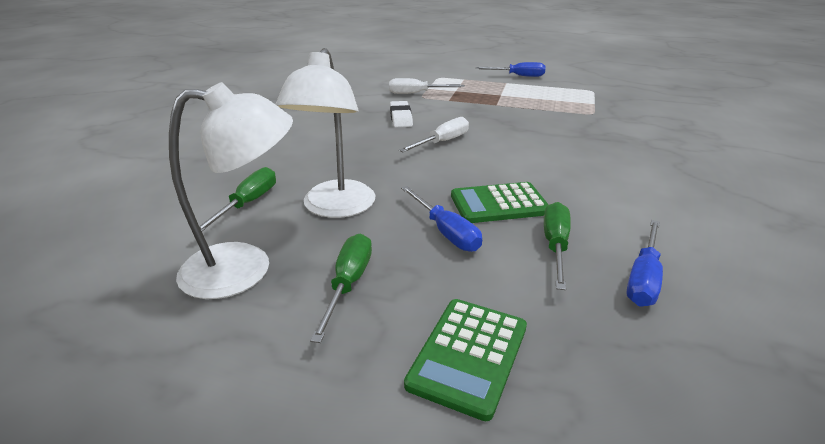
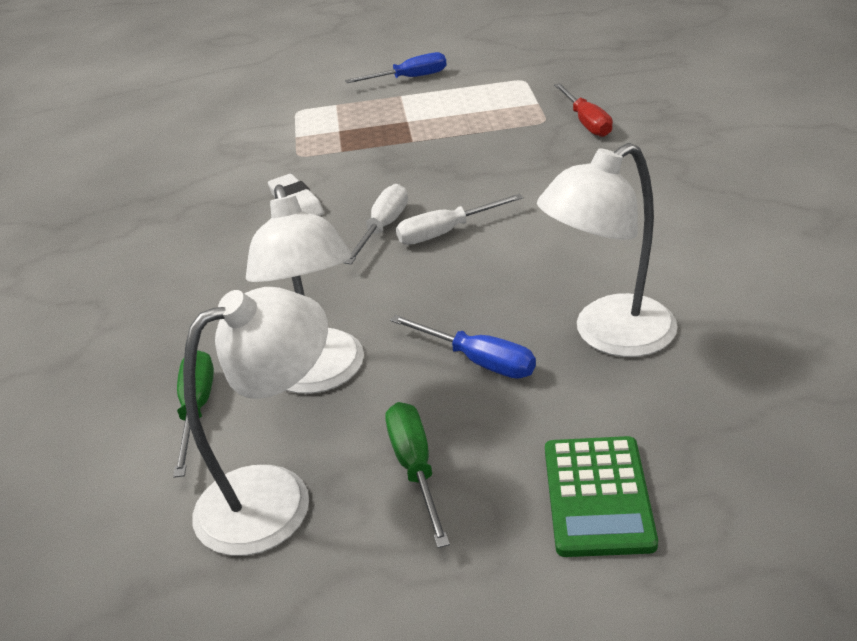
camera: 20 degrees left, 5 degrees up
white screwdriver [389,78,465,94] -> white screwdriver moved to [396,194,523,245]
green calculator [451,182,549,223] -> none
green screwdriver [544,202,571,290] -> white lamp [537,143,678,357]
blue screwdriver [626,220,663,307] -> none
none -> red screwdriver [554,83,613,137]

